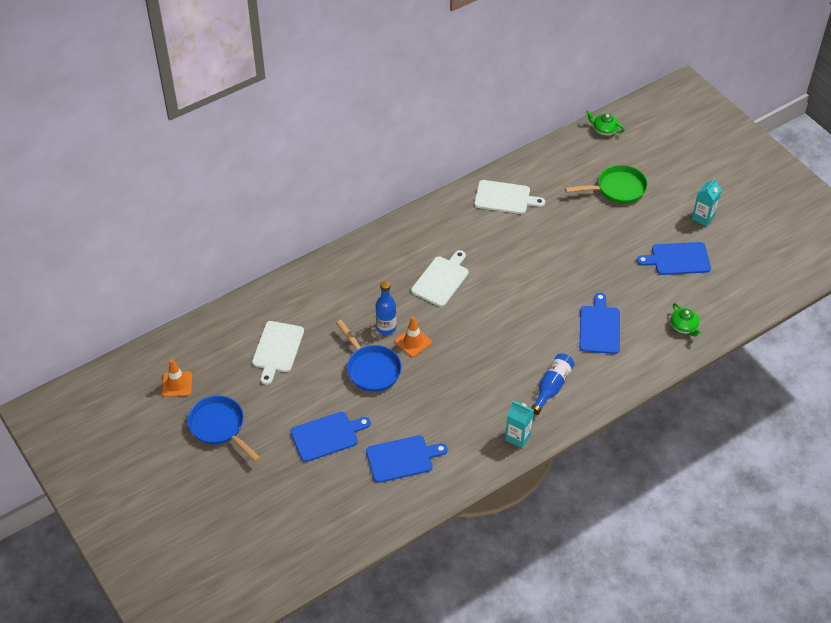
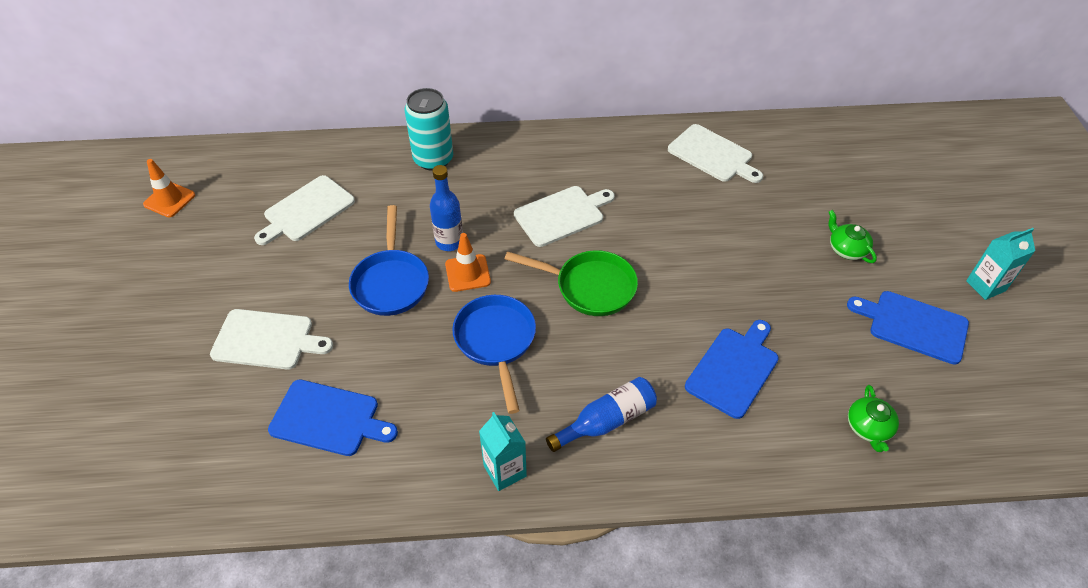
camera: 30 degrees right, 0 degrees up
blue pan [187,396,261,462] -> blue pan moved to [452,295,536,414]
blue cutting board [290,412,371,462] -> white cutting board [210,309,333,370]
green pan [565,165,648,204] -> green pan moved to [505,250,638,316]
green teapot [586,111,625,136] -> green teapot moved to [828,210,877,263]
none -> turquoise can [405,88,453,171]

